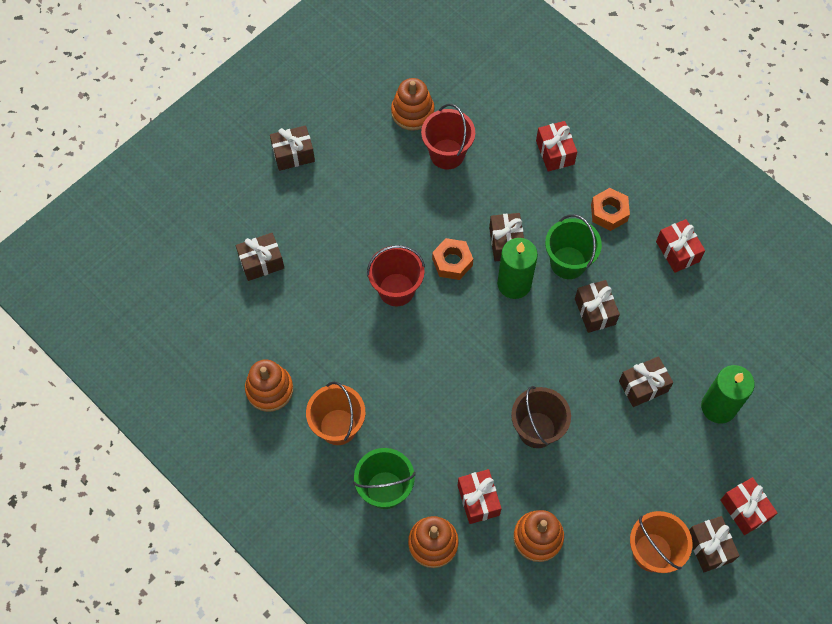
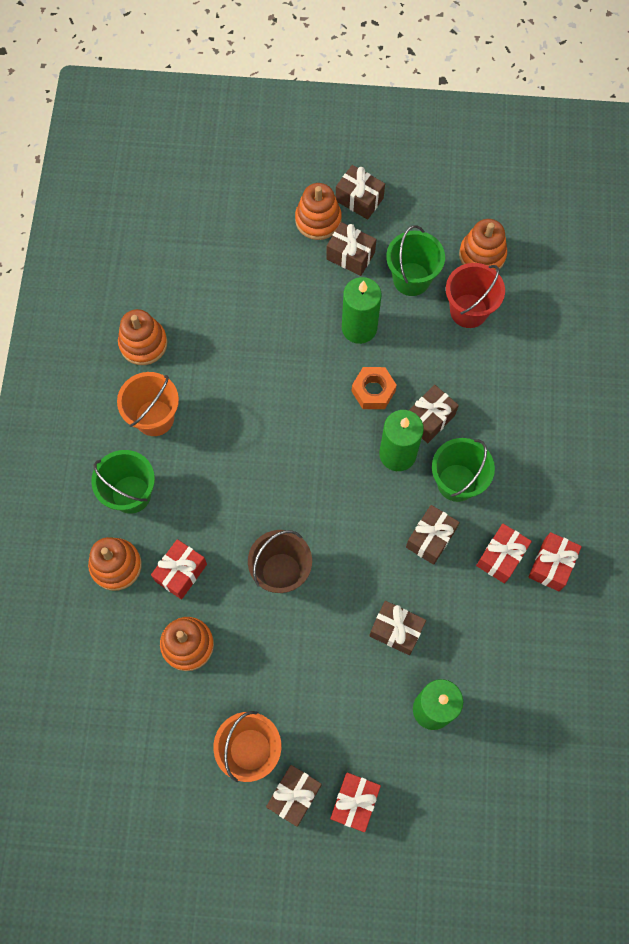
camera: 50 degrees right, 5 degrees up
brown gift [236,233,284,281] -> brown gift moved to [326,222,376,276]
red bucket [367,245,425,306] -> none
red gift [536,121,577,172] -> red gift moved to [476,524,532,583]
orange nut [591,188,630,231] -> none
none -> orange stacking toy [295,183,342,240]
none -> green candle [342,277,382,344]
none -> green bucket [386,225,445,296]

